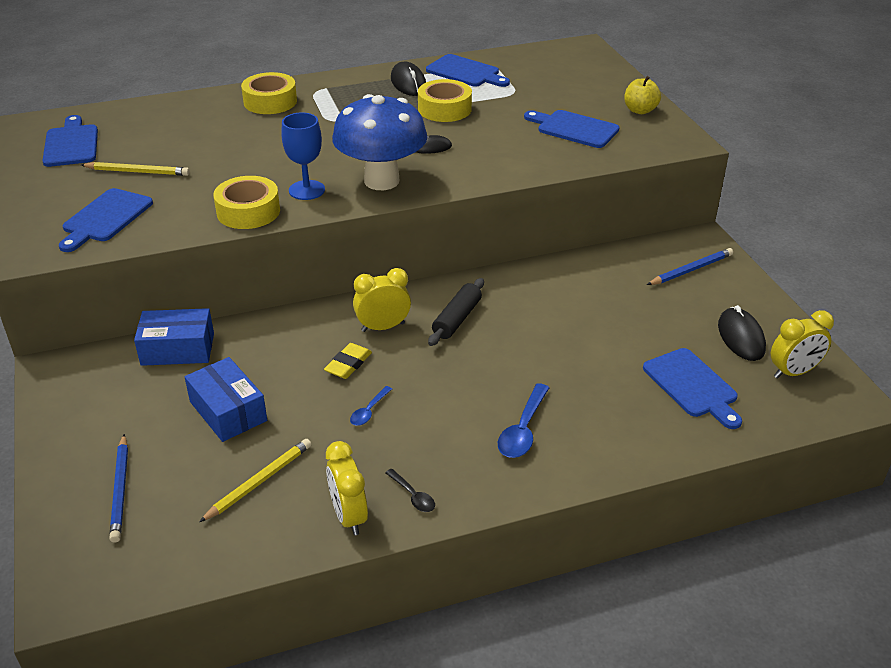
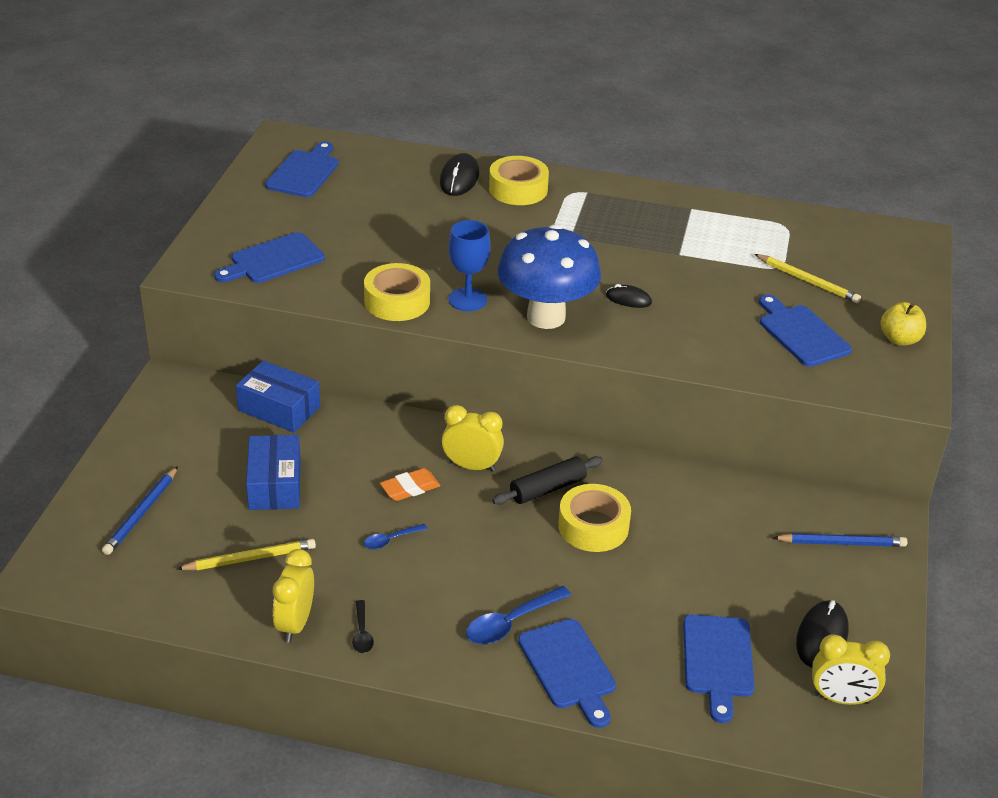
camera: 30 degrees right, 0 degrees up
yellow pencil [81,162,190,176] -> yellow pencil moved to [754,254,861,303]
yellow eraser [324,343,372,379] -> orange eraser [380,468,440,501]
black mouse [391,62,426,96] -> black mouse moved to [440,153,479,196]
yellow tape [418,79,472,122] -> yellow tape moved to [558,484,631,552]
blue cutting board [426,54,510,87] -> blue cutting board moved to [518,619,616,728]

